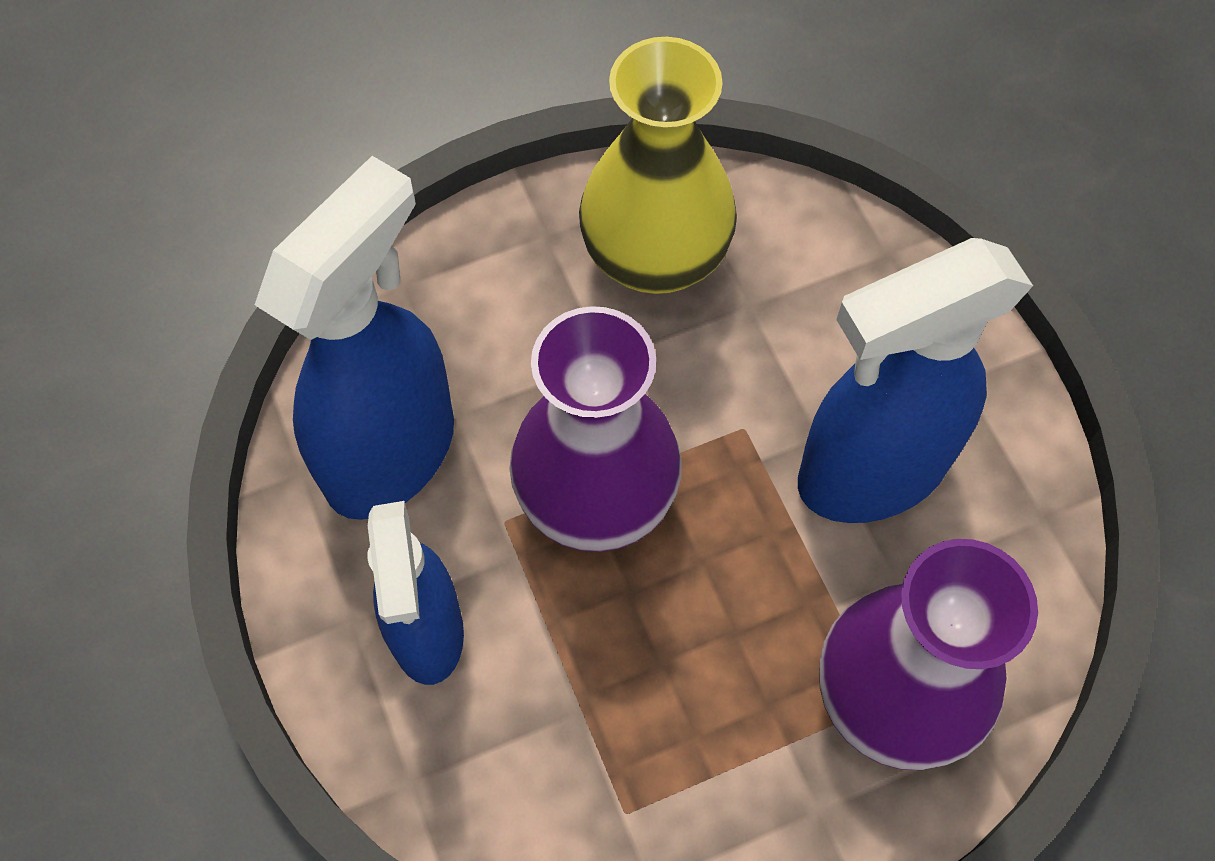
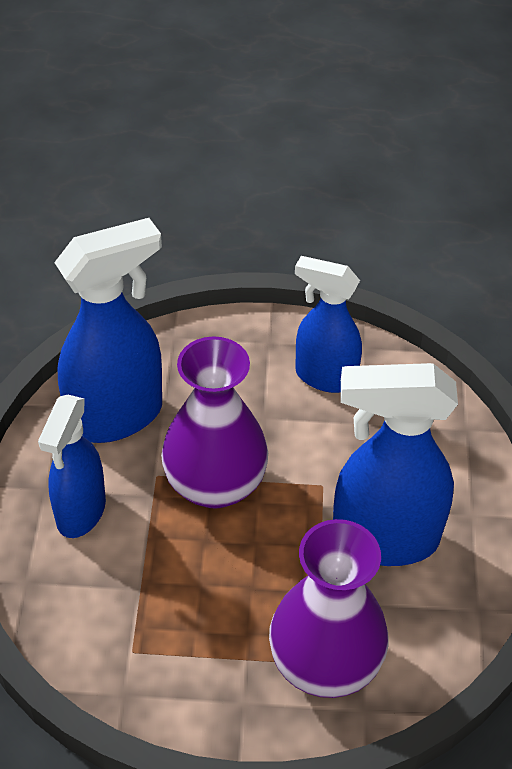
camera: 25 degrees right, 15 degrees down
yellow vase [579,37,737,294] -> blue spray bottle [295,256,362,393]

